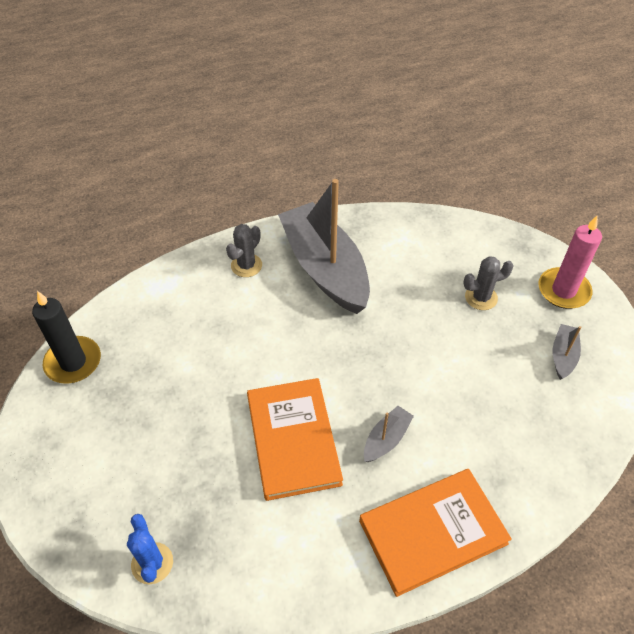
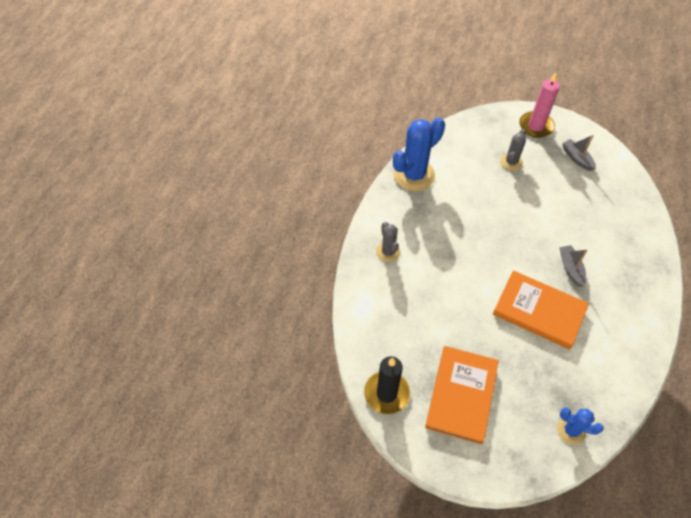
camera: 50 degrees left, 5 degrees up
grey boat [278,179,370,314] -> none
orange book [359,469,512,597] -> orange book moved to [425,346,499,444]
none -> blue cactus [393,117,445,191]

